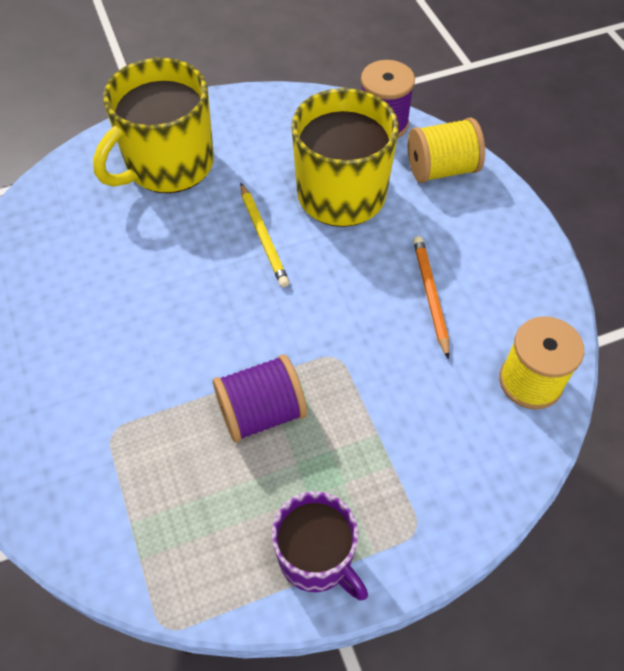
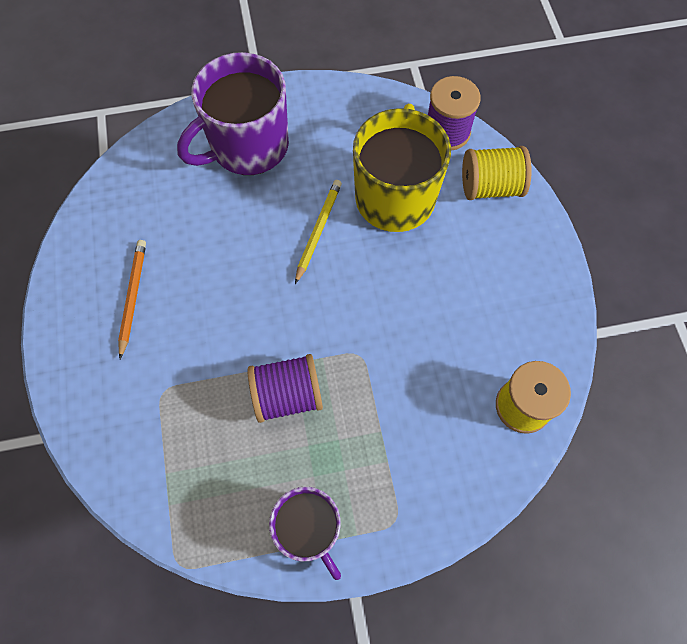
camera: 10 degrees right, 10 degrees up
yellow mug [93,58,214,193] -> purple mug [177,52,289,175]
yellow pencil [241,183,289,287] -> yellow pencil turned 150 degrees counterclockwise [295,180,342,284]
orange pencil [413,236,449,359] -> orange pencil moved to [118,240,146,359]

